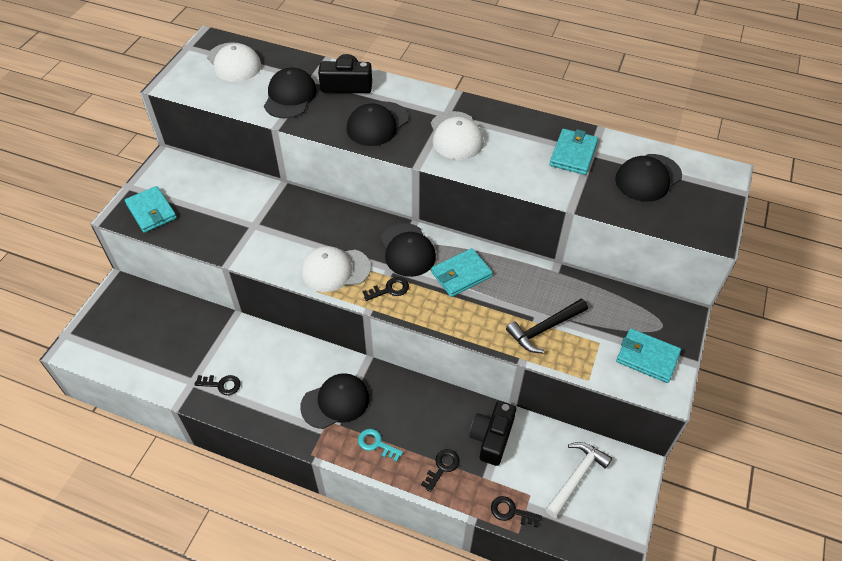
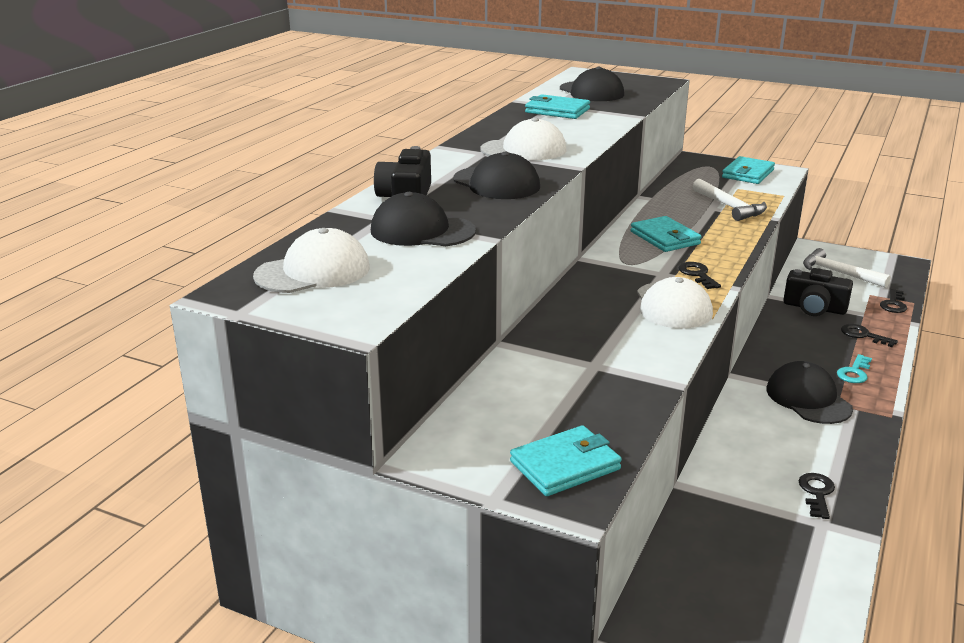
camera: 85 degrees left, 25 degrees down
black cap [381,223,436,277] -> none
black hammer [506,298,588,353] -> white hammer [692,179,767,221]

